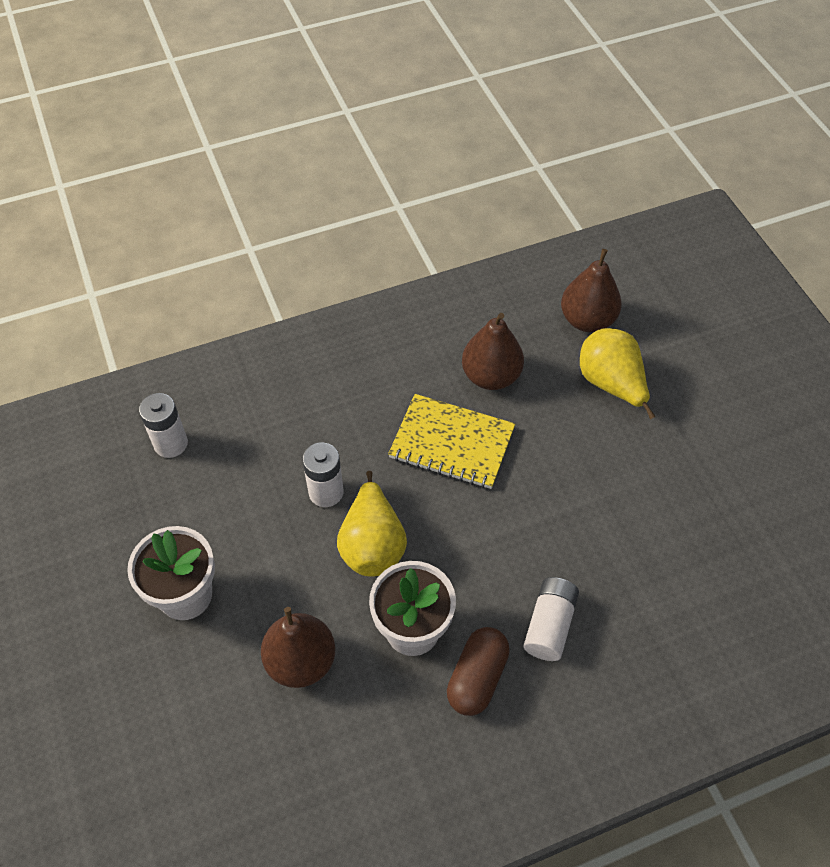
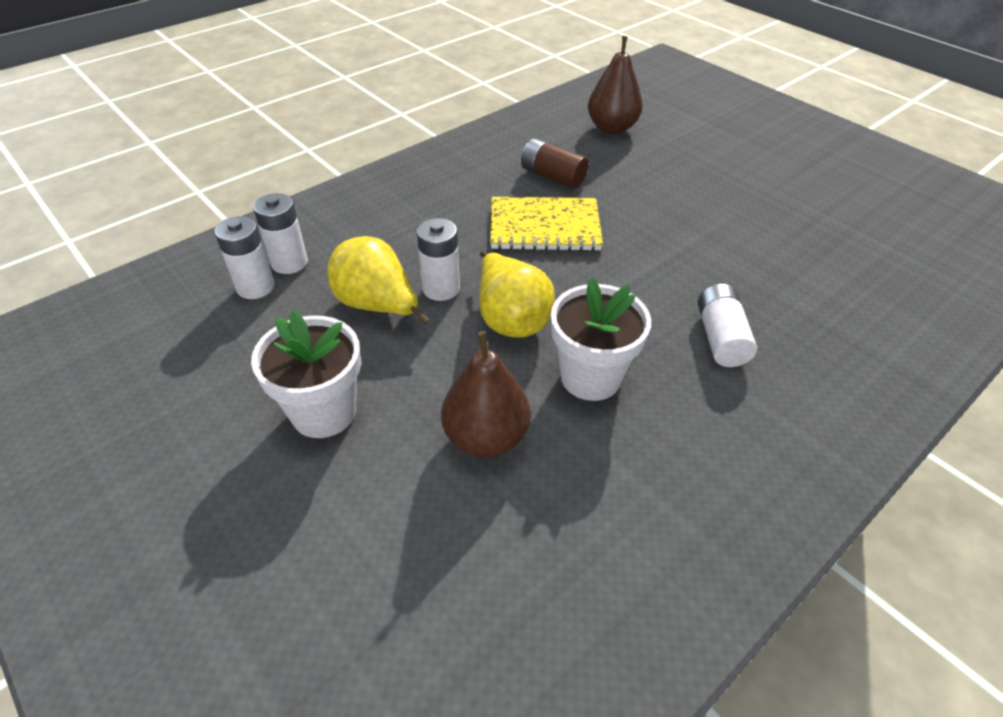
camera: 20 degrees left, 10 degrees down
brown capsule [447,627,510,716] -> none
brown pear [462,313,524,390] -> brown battery [521,139,589,188]
yellow pear [580,328,656,419] -> yellow pear moved to [327,236,429,325]
none -> white battery [253,193,308,274]

